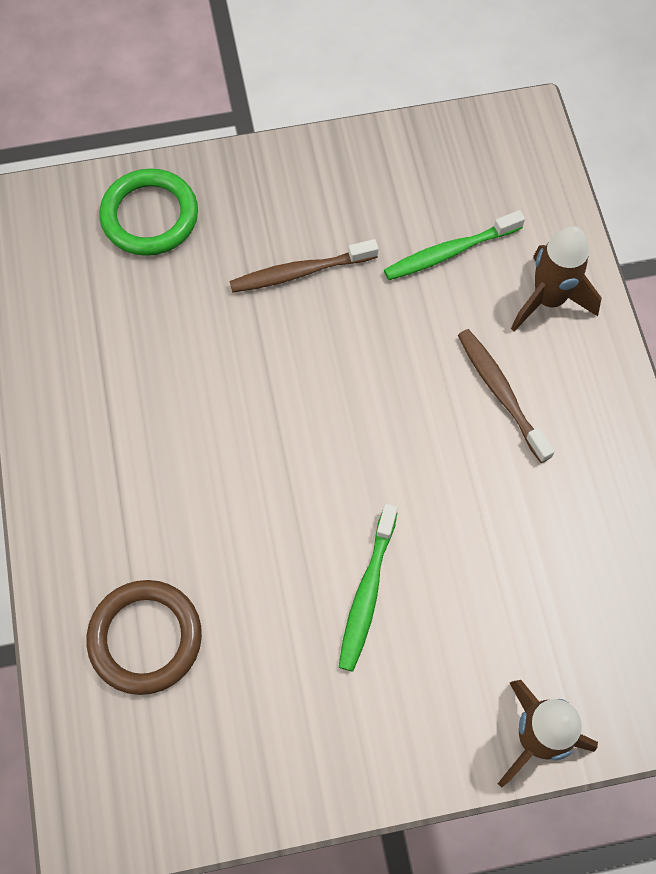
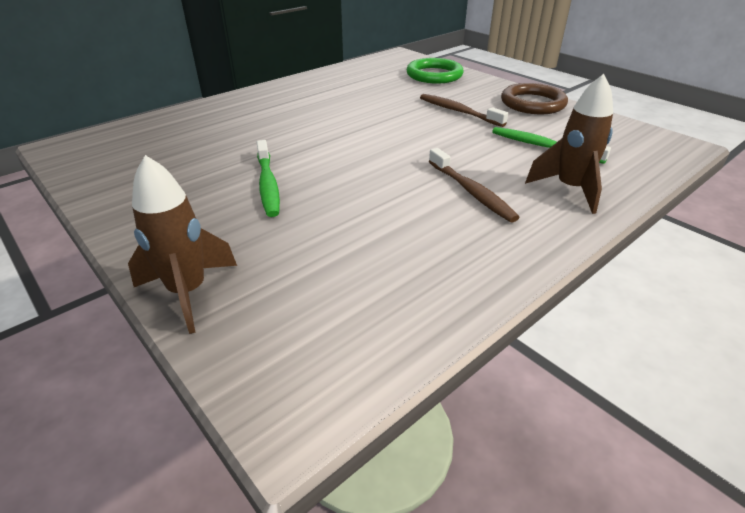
camera: 60 degrees right, 30 degrees down
brown ring [87,580,202,695] -> brown ring moved to [501,83,568,114]
green toothbrush [339,504,398,672] -> green toothbrush turned 90 degrees counterclockwise [257,140,280,217]
brown toothbrush [458,329,555,463] -> brown toothbrush turned 120 degrees clockwise [429,148,520,223]

